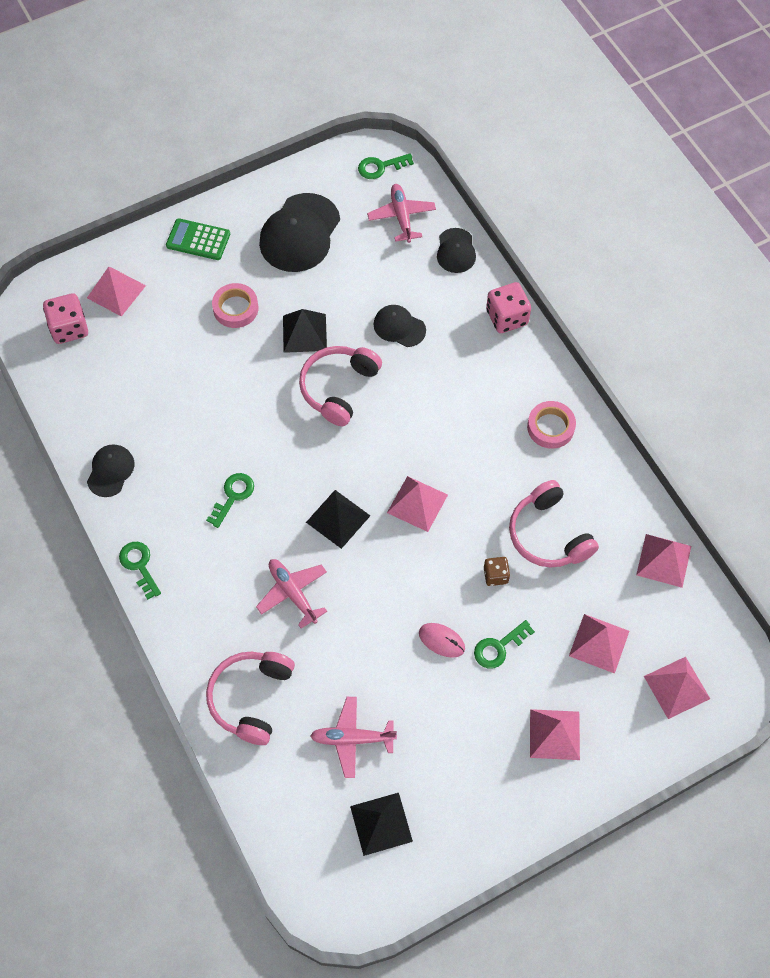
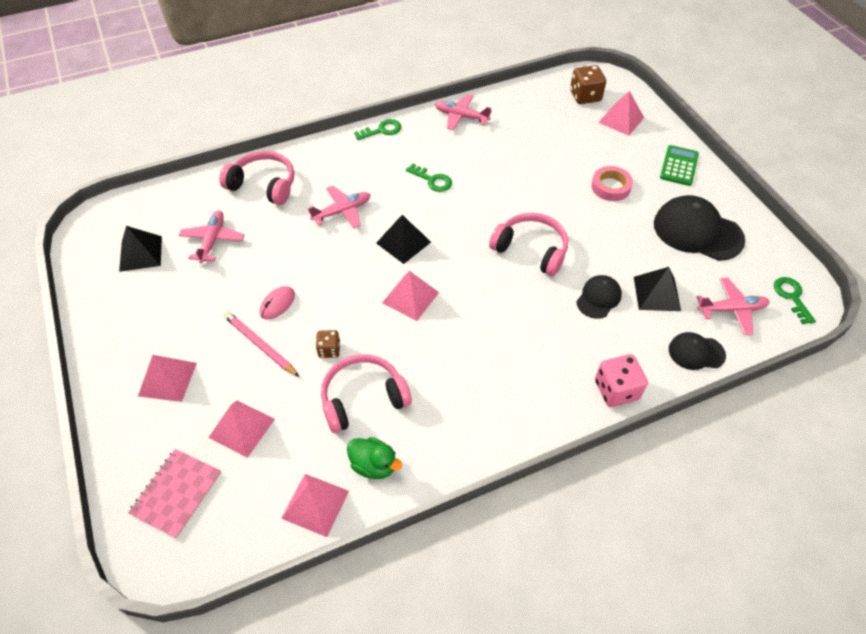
camera: 95 degrees right, 10 degrees down
pink dice [43,293,88,344] -> brown dice [570,65,606,104]
black cap [87,444,135,497] -> pink plane [435,94,492,130]
black pyramid [283,309,327,353] -> black pyramid moved to [634,267,681,311]
green key [474,620,535,669] -> pink pencil [223,311,299,377]
pink tape [527,401,576,449] -> none
pink pyramid [644,657,710,719] -> pink notebook [128,449,221,538]
none -> green duck [347,437,402,479]

